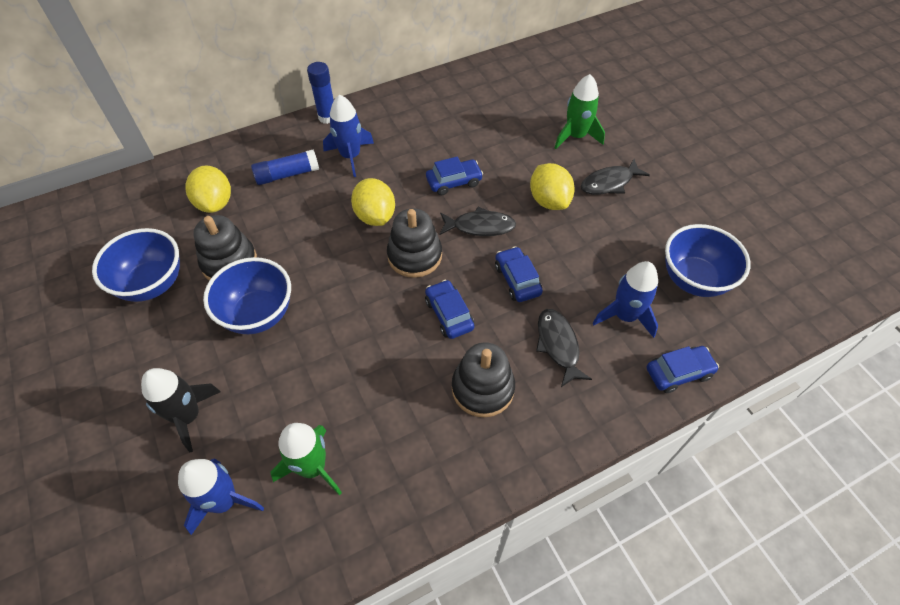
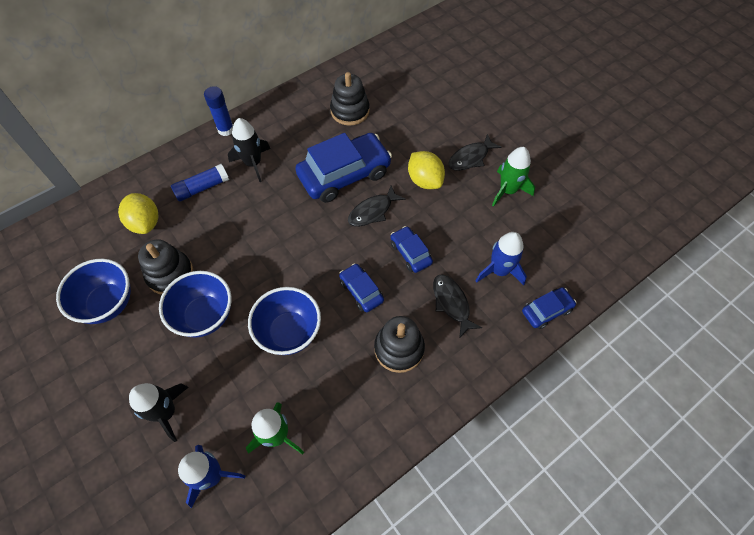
camera: 10 degrees left, 5 degrees up
blue rocket [323,94,374,177] -> black rocket [228,118,271,182]
yellow lemon [351,178,395,226] -> none
black stacking toy [387,209,442,278] -> black stacking toy moved to [330,72,370,126]
blue car [426,157,483,195] -> blue car [295,133,392,203], size x2.00
black fish [440,207,516,236] -> black fish turned 150 degrees clockwise [348,185,406,227]
green rocket [555,74,605,149] -> green rocket moved to [492,147,535,207]
blue bowl [665,224,751,297] -> blue bowl moved to [248,287,321,355]

